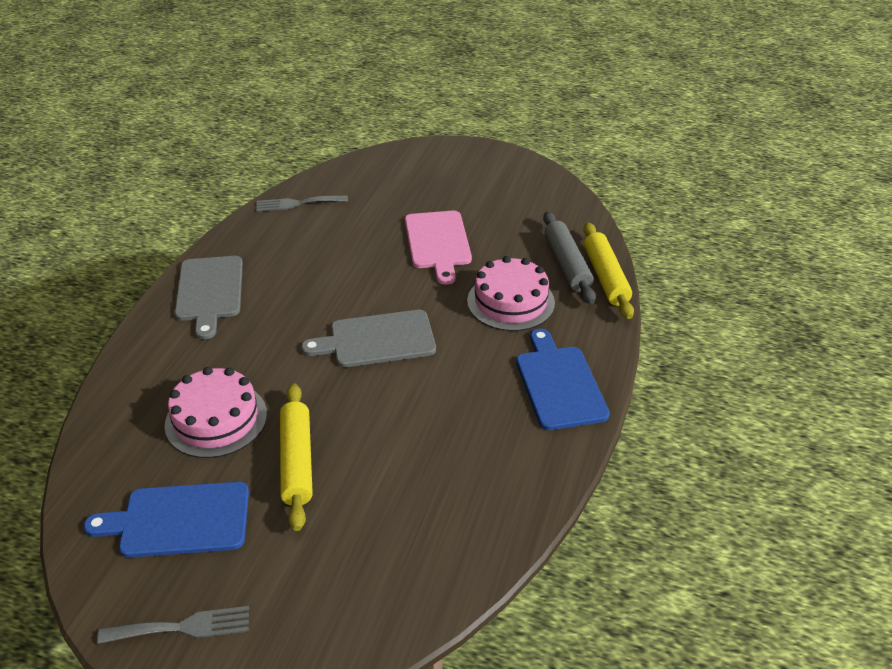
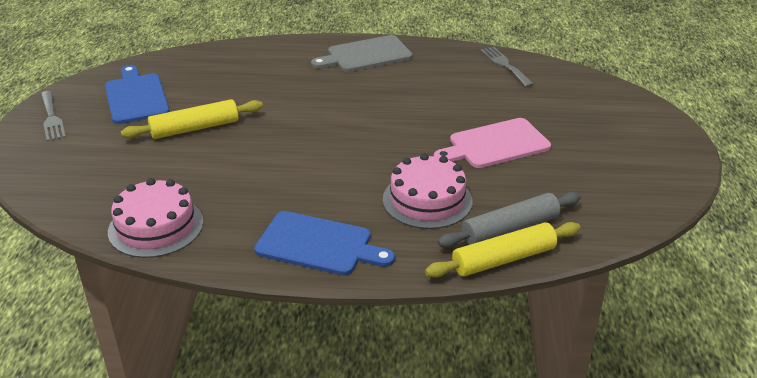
camera: 75 degrees right, 5 degrees down
pink cake [165,367,267,458] -> pink cake moved to [108,178,203,258]
grey cutting board [301,310,436,367] -> none
blue cutting board [516,329,610,430] -> blue cutting board turned 45 degrees clockwise [254,211,395,275]

